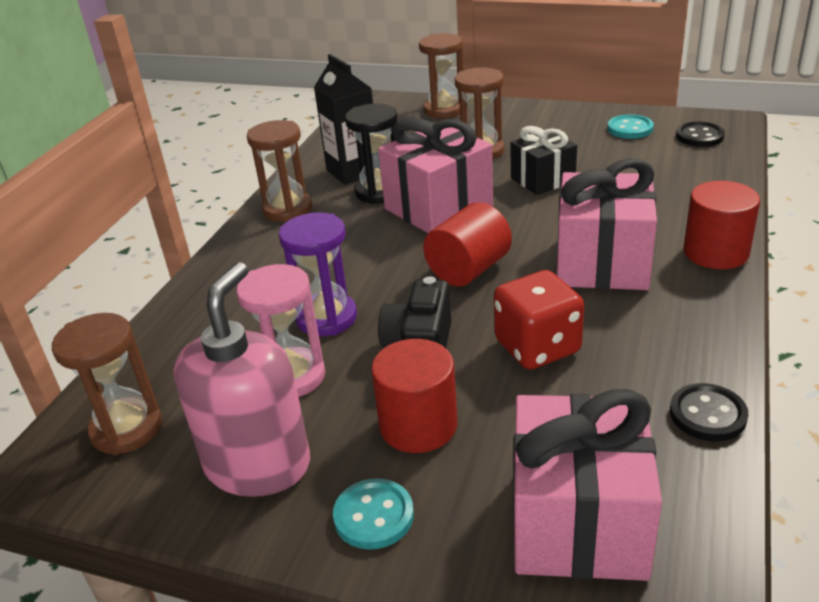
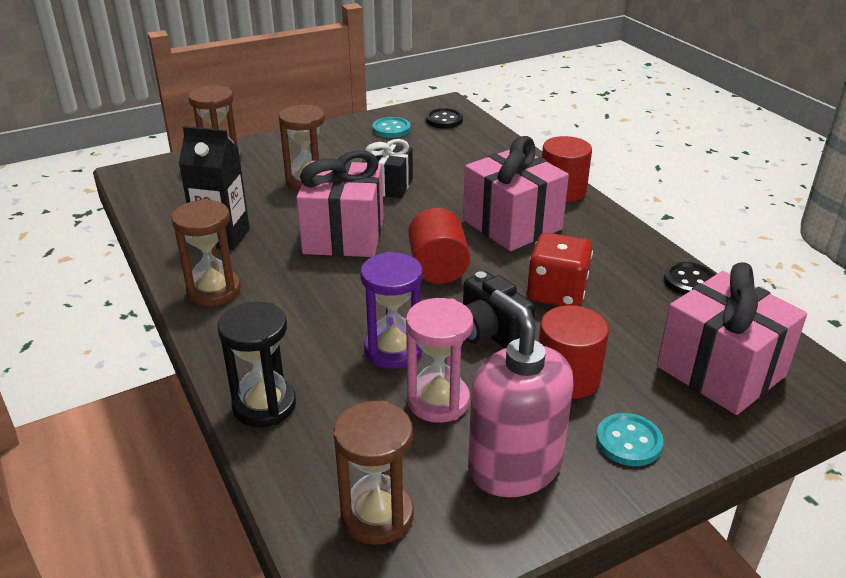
camera: 50 degrees left, 0 degrees up
black hourglass [345,104,398,204] -> black hourglass moved to [218,302,296,427]

